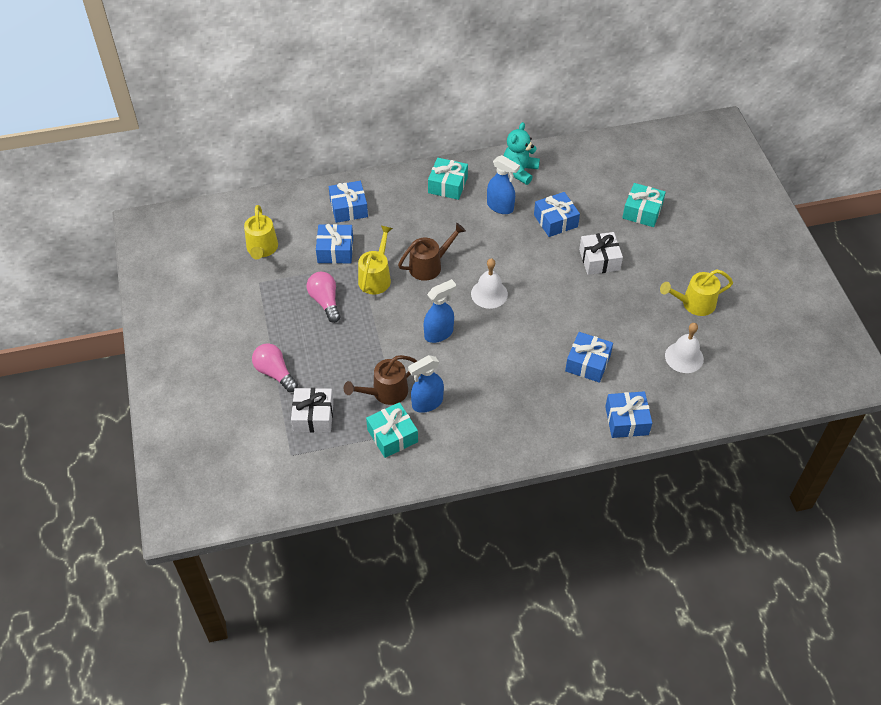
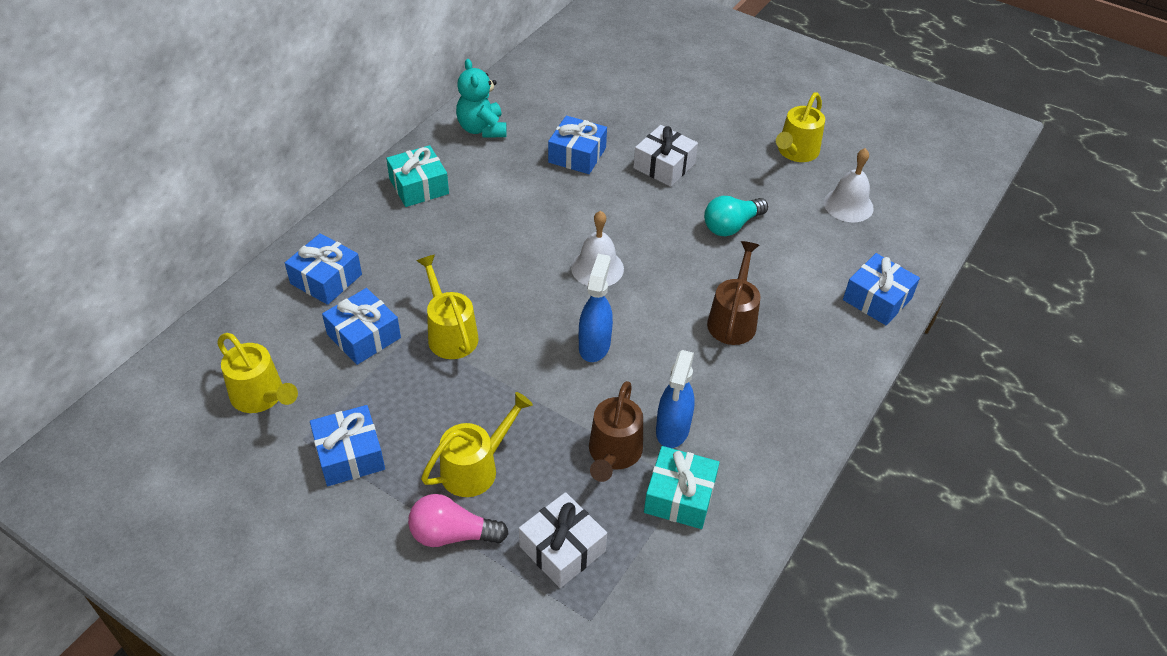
camera: 45 degrees left, 5 degrees down
pink light bulb [307,272,341,323] -> none
brown watering can [398,223,466,281] -> brown watering can moved to [707,241,761,345]
blue spray bottle [487,155,520,214] -> none
blue gift [565,332,613,383] -> blue gift moved to [310,405,385,486]
turquoise gift [622,183,666,227] -> none
none -> yellow watering can [421,392,533,497]
none -> turquoise light bulb [704,196,768,236]

